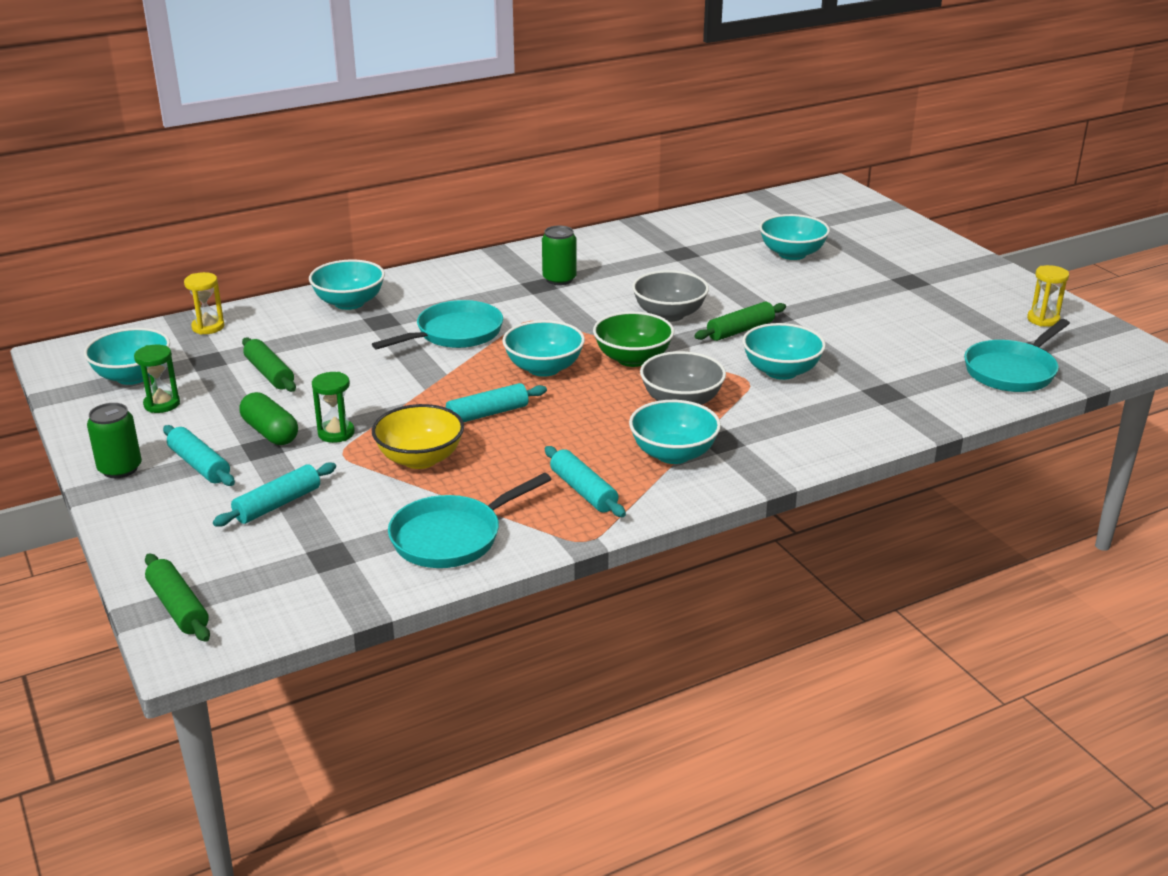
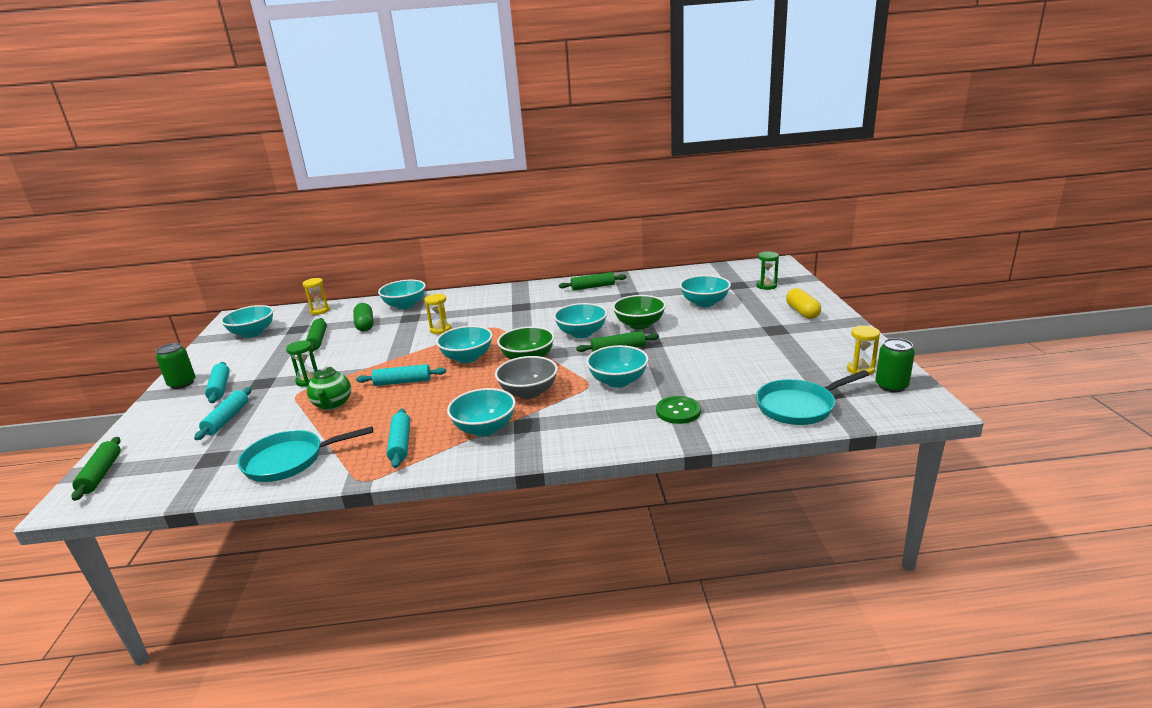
camera: 25 degrees right, 5 degrees down
green hourglass [134,345,180,413] -> green hourglass moved to [757,252,779,290]
turquoise rolling pin [213,463,336,527] -> turquoise rolling pin turned 60 degrees counterclockwise [194,387,252,440]
green capsule [240,392,298,445] -> green capsule moved to [353,303,374,331]
turquoise pan [372,300,503,349] -> yellow hourglass [424,294,451,334]
yellow bowl [372,404,464,469] -> green teapot [307,365,351,410]
green can [542,226,577,285] -> green can moved to [875,338,915,392]
grey bowl [632,270,709,322] -> turquoise bowl [554,303,607,338]
none -> green rolling pin [559,272,627,291]
none -> green bowl [613,295,666,329]
none -> green button [656,396,701,424]
none -> yellow capsule [786,288,821,319]

